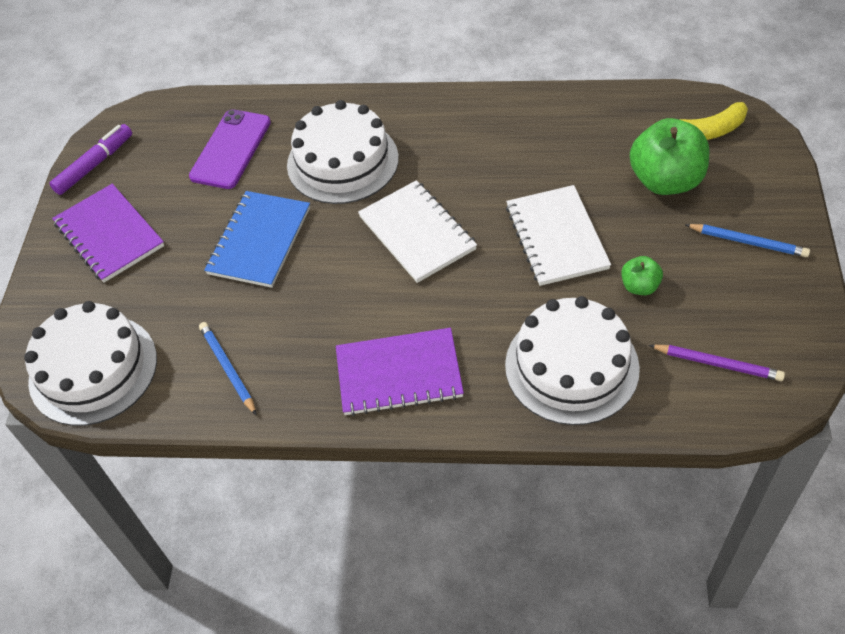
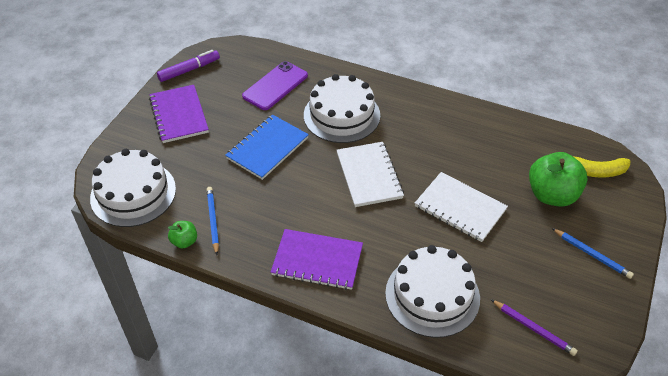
camera: 15 degrees right, 5 degrees down
white notebook [506,185,611,286] -> white notebook turned 60 degrees counterclockwise [415,172,508,242]
green apple [621,256,663,295] -> green apple moved to [168,221,197,248]

